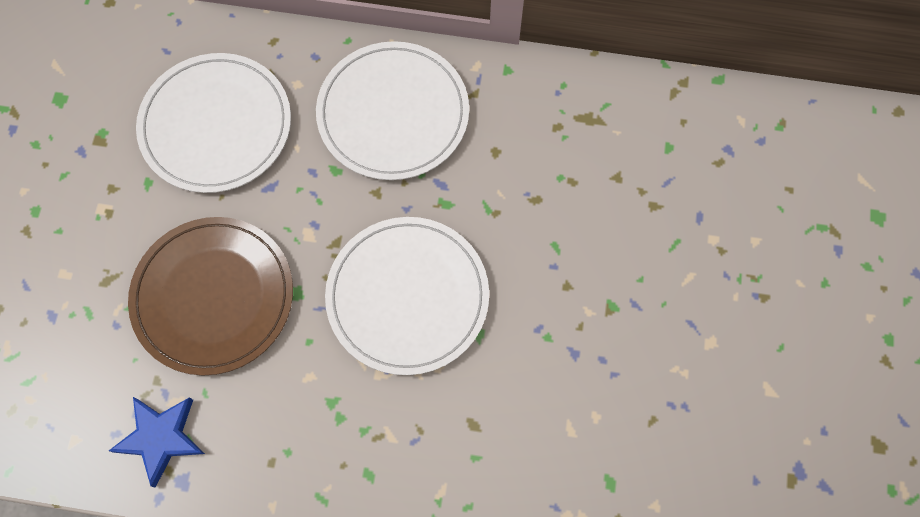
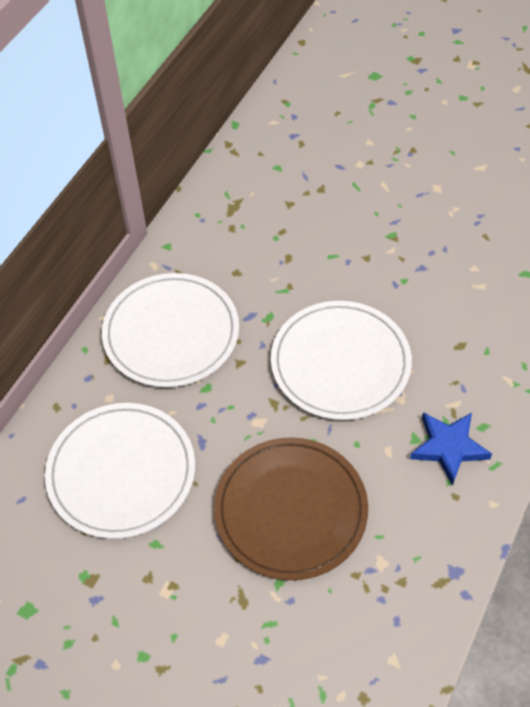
camera: 70 degrees left, 15 degrees down
blue star [109,397,205,487] -> blue star moved to [410,412,492,486]

